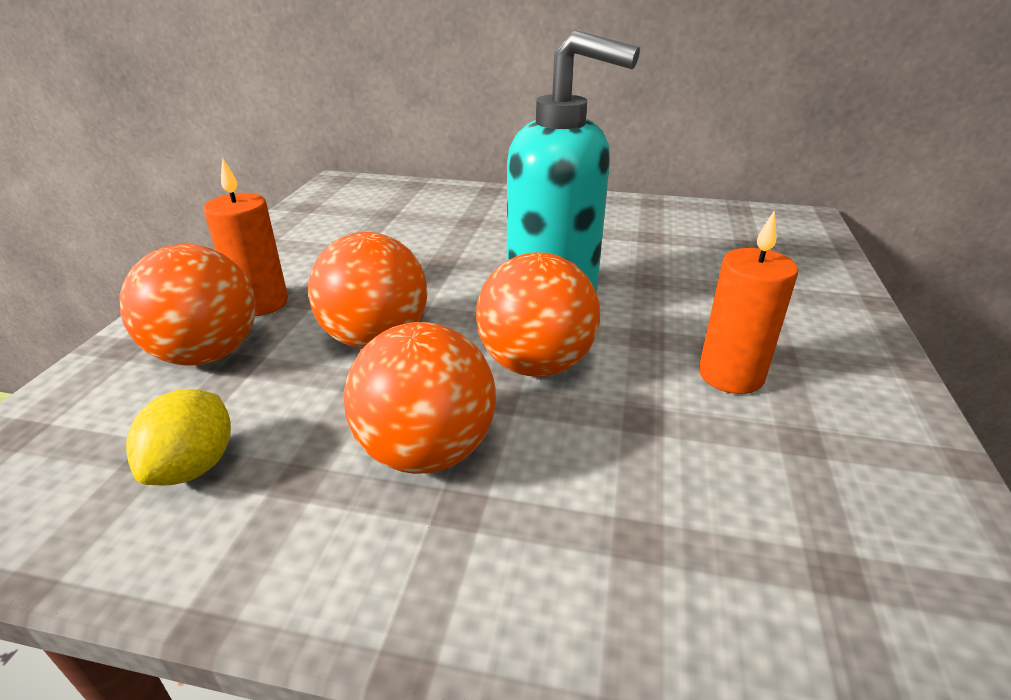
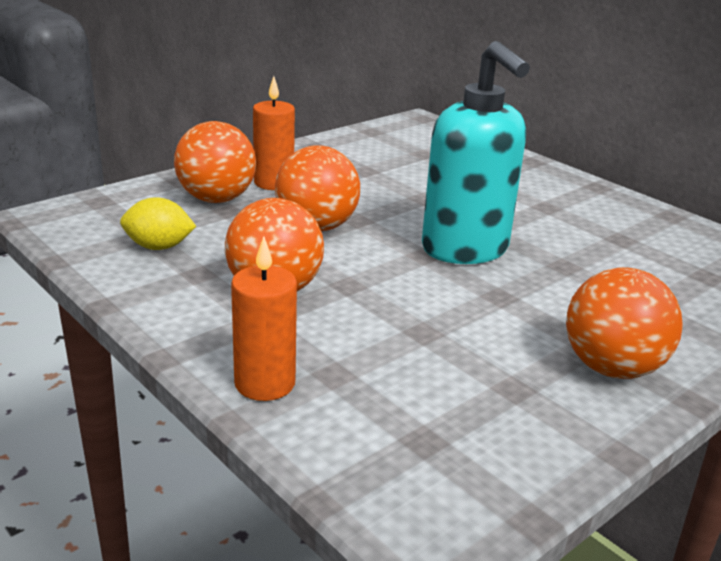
camera: 35 degrees right, 5 degrees down
yellow lemon [126,389,231,485] -> yellow lemon turned 45 degrees clockwise [120,198,196,250]
orange ball [476,252,600,377] -> orange ball moved to [566,267,683,379]
orange candle [699,211,798,394] -> orange candle moved to [231,236,297,401]

